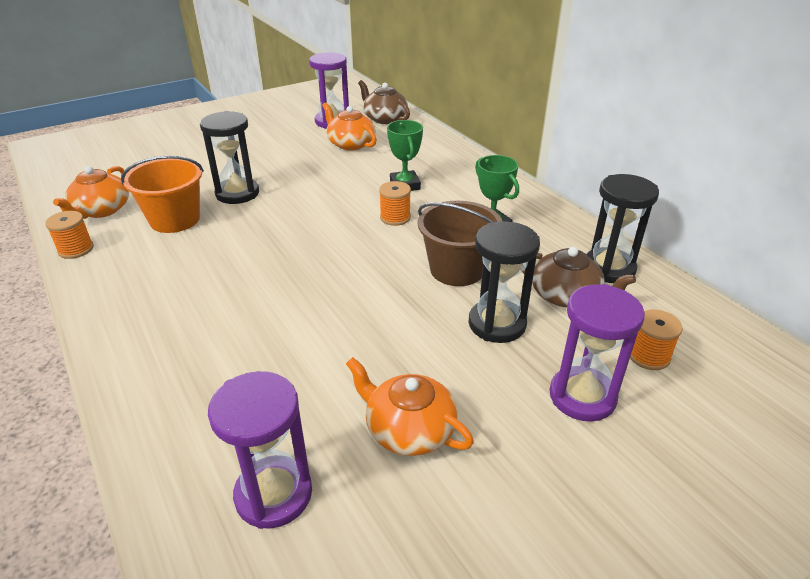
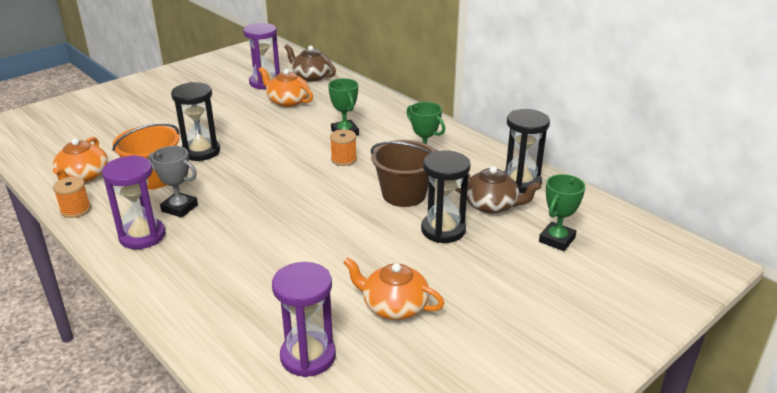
camera: 10 degrees left, 5 degrees down
purple hourglass [549,284,645,422] -> purple hourglass moved to [102,155,165,249]
orange spool [630,309,683,370] -> green trophy [539,174,586,251]
none -> grey trophy [148,146,198,218]

